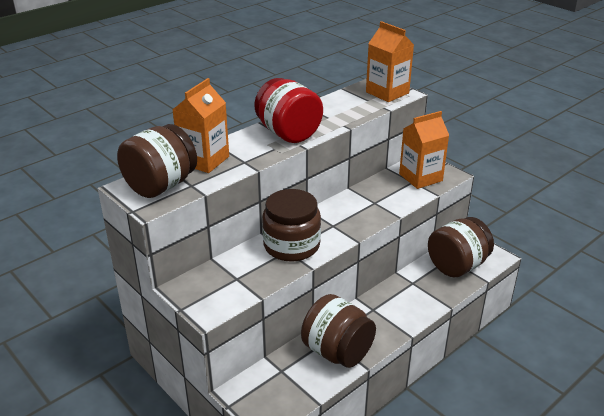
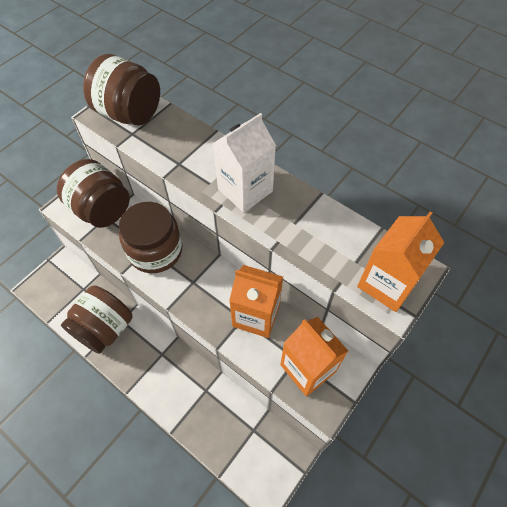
camera: 80 degrees right, 25 degrees up
orange carton [172,78,229,173] -> orange carton moved to [229,265,283,338]
red jar [254,78,323,143] -> white carton [213,113,276,213]
brown jar [428,217,494,277] -> brown jar moved to [57,159,130,228]

